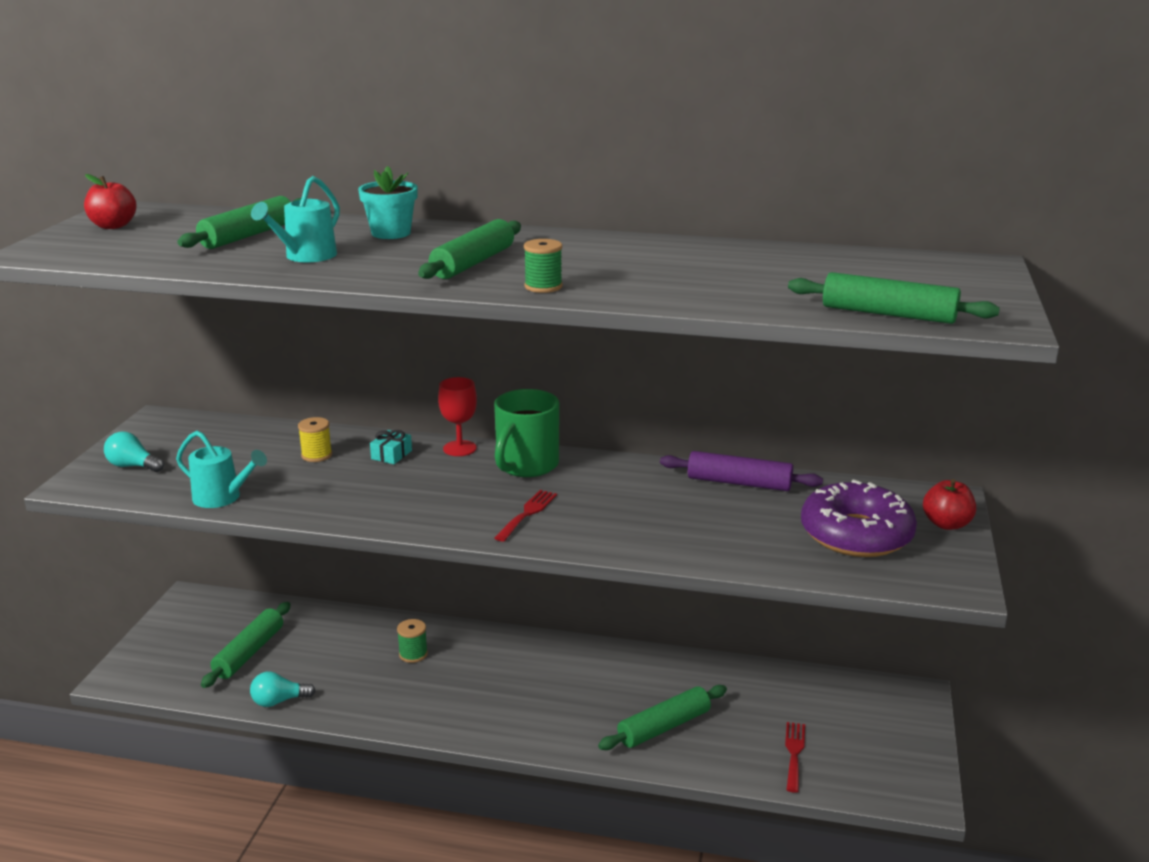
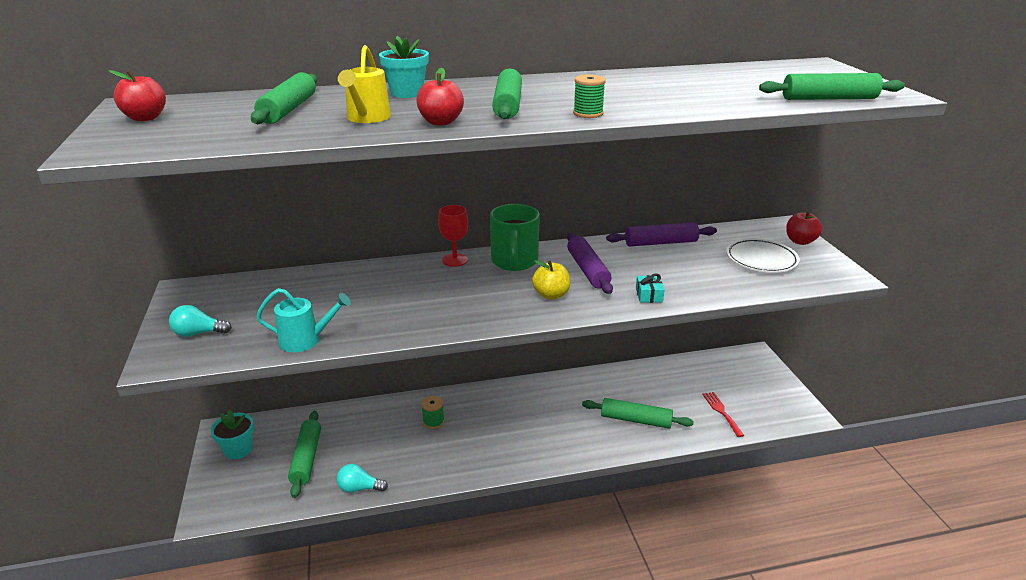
camera: 25 degrees left, 5 degrees up
turquoise light bulb [250,672,316,707] -> turquoise light bulb turned 45 degrees clockwise [336,464,388,493]
turquoise watering can [251,176,340,262] -> yellow watering can [338,45,391,123]
yellow spool [298,417,332,462] -> none
turquoise gift [370,430,412,464] -> turquoise gift moved to [636,274,665,303]
red fork [494,490,557,542] -> yellow apple [532,260,570,300]
green rolling pin [598,685,727,750] -> green rolling pin turned 75 degrees clockwise [582,398,694,429]
purple donut [801,479,917,557] -> white plate [726,238,800,273]
none -> turquoise flower pot [211,409,254,459]
none -> red apple [417,68,464,125]
none -> purple rolling pin [567,233,613,294]

